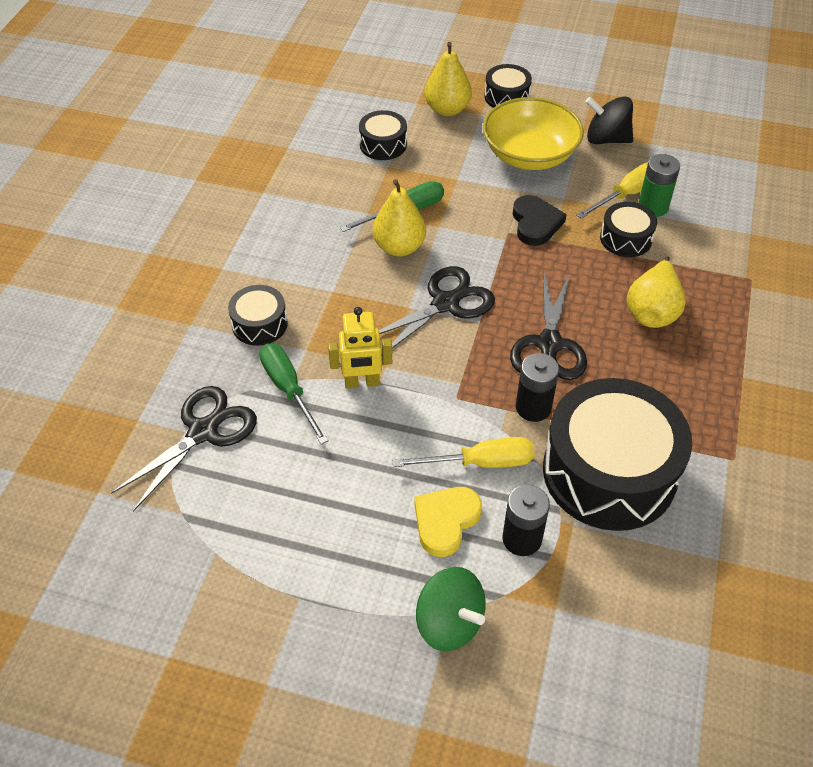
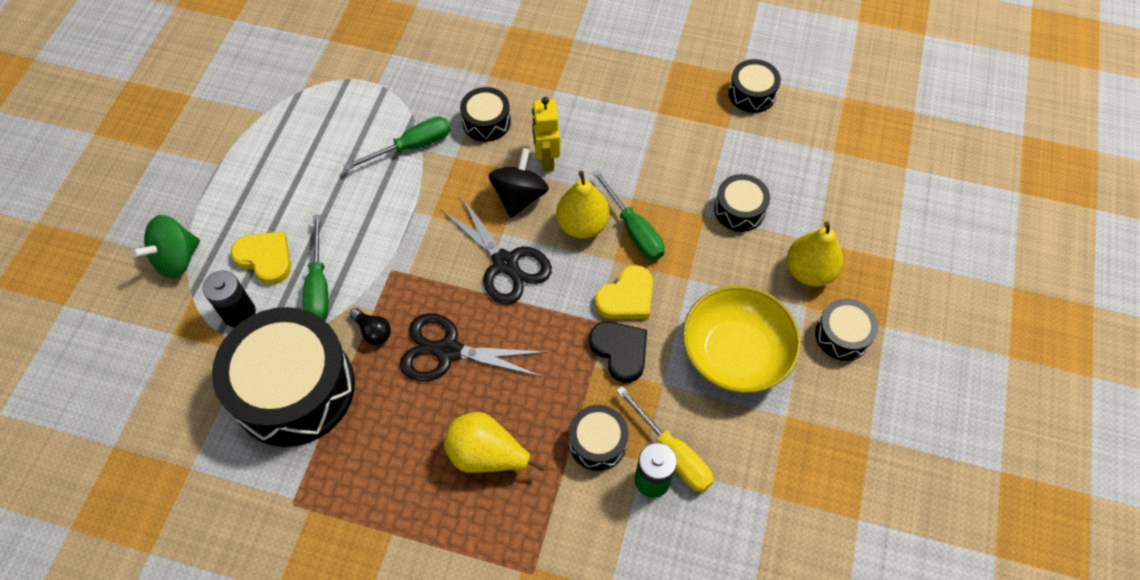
camera: 90 degrees right, 10 degrees up
black scissors [111,386,257,512] -> none
yellow robot [328,307,392,388] -> yellow robot moved to [532,97,560,171]
yellow screwdriver [392,437,535,468] -> green screwdriver [303,215,328,320]
black heart [513,195,567,246] -> black heart turned 120 degrees counterclockwise [589,321,647,383]
black battery [516,353,559,422] -> black light bulb [349,308,391,345]
black spinning top [585,96,633,144] -> black spinning top moved to [489,148,549,218]
none -> yellow heart [595,265,653,319]
none -> black drum [728,59,781,113]

